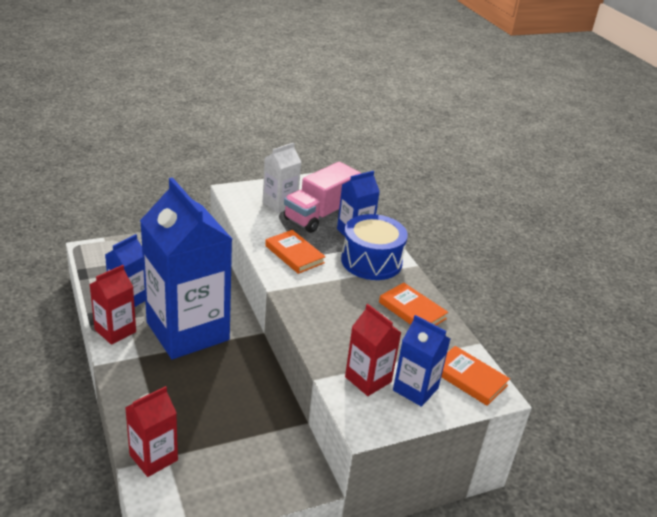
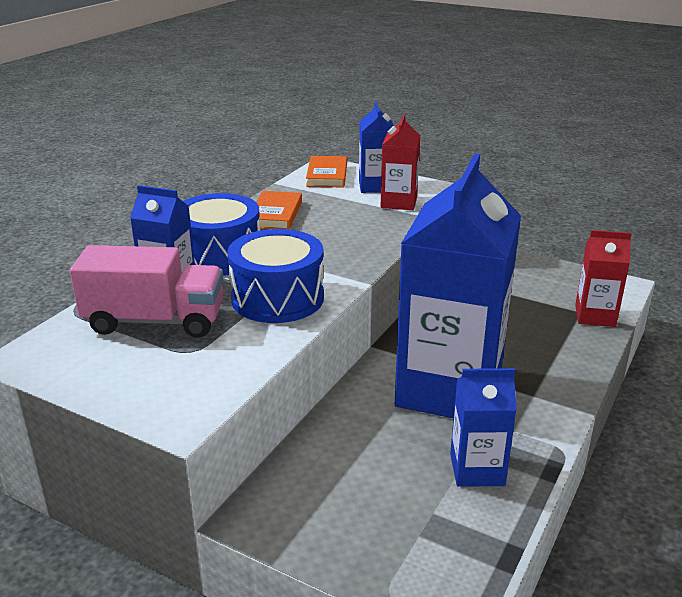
camera: 125 degrees left, 5 degrees down
red carton [89,265,136,345] -> none
white carton [263,143,301,213] -> none
orange book [265,230,326,274] -> blue drum [227,229,324,323]

